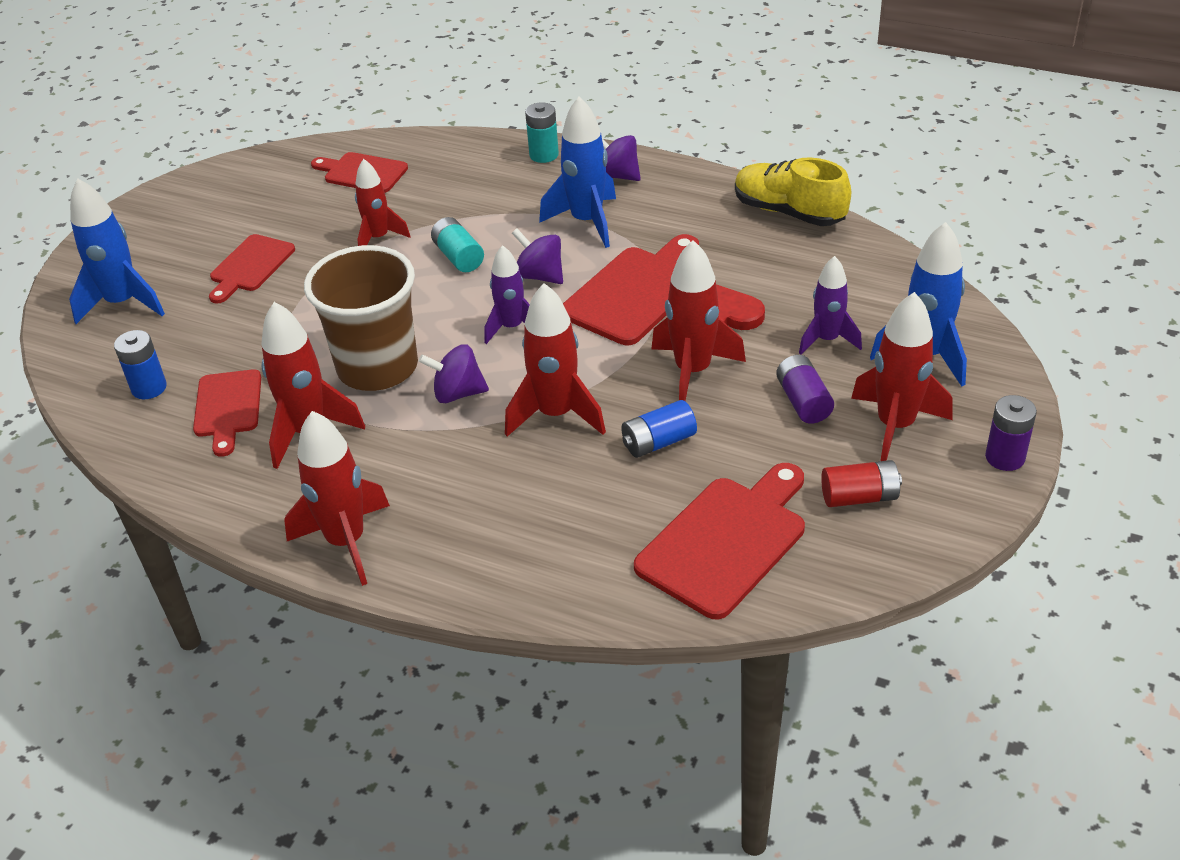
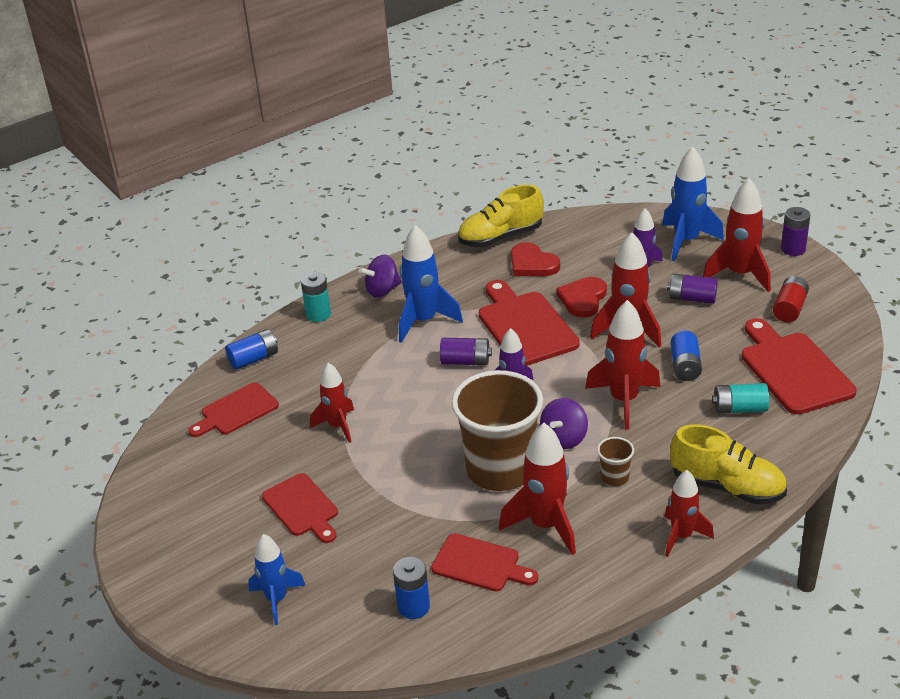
camera: 60 degrees left, 5 degrees down
blue rocket [69,178,165,324] -> blue rocket [248,534,306,625], size x0.66
red rocket [284,411,390,586] -> red rocket [664,470,714,557], size x0.66
turquoise battery [431,217,484,272] -> turquoise battery moved to [712,383,769,414]
purple spinning top [512,228,563,284] -> purple battery [440,338,492,365]
none -> blue battery [225,329,278,370]
none -> red heart [511,242,560,276]
none -> brown cup [597,437,634,486]
none -> yellow shoe [670,424,787,505]

